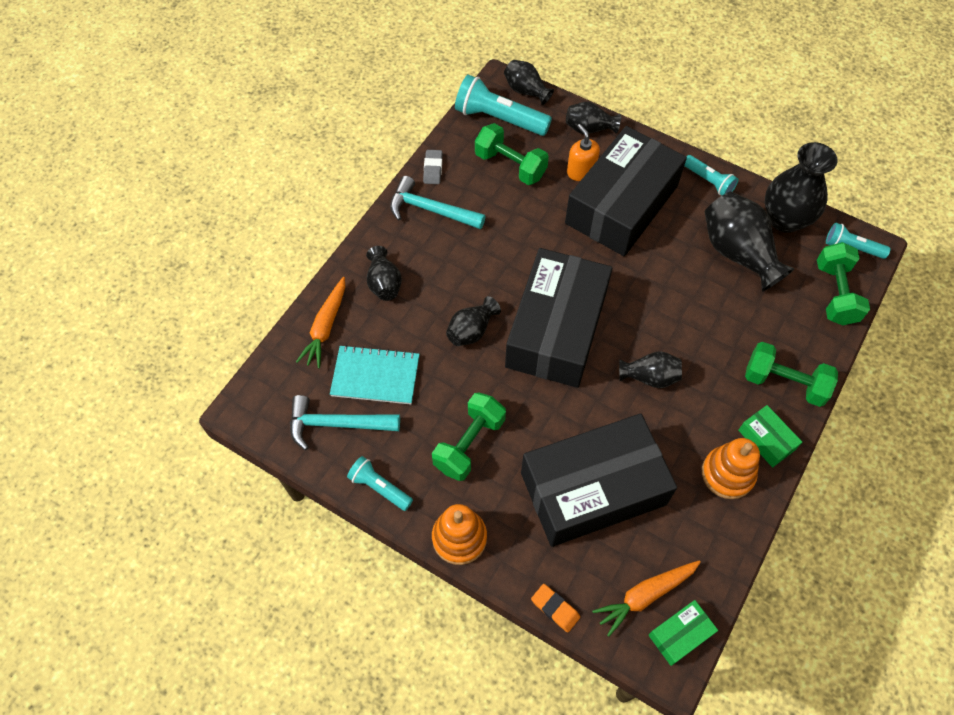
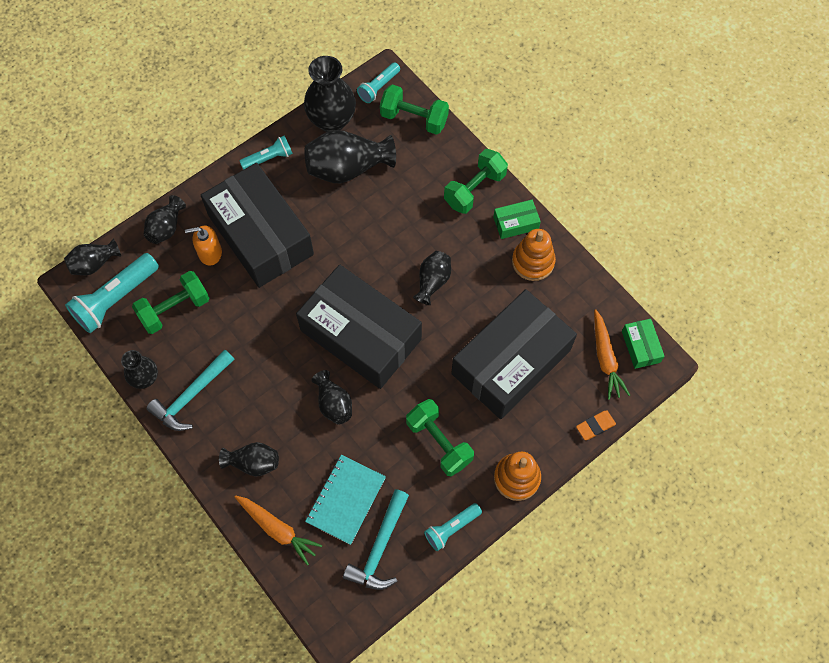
camera: 70 degrees left, 5 degrees up
grey eraser [423,150,443,184] -> black vase [121,350,158,389]
black box [521,413,677,547] -> black box turned 45 degrees clockwise [451,289,577,419]

